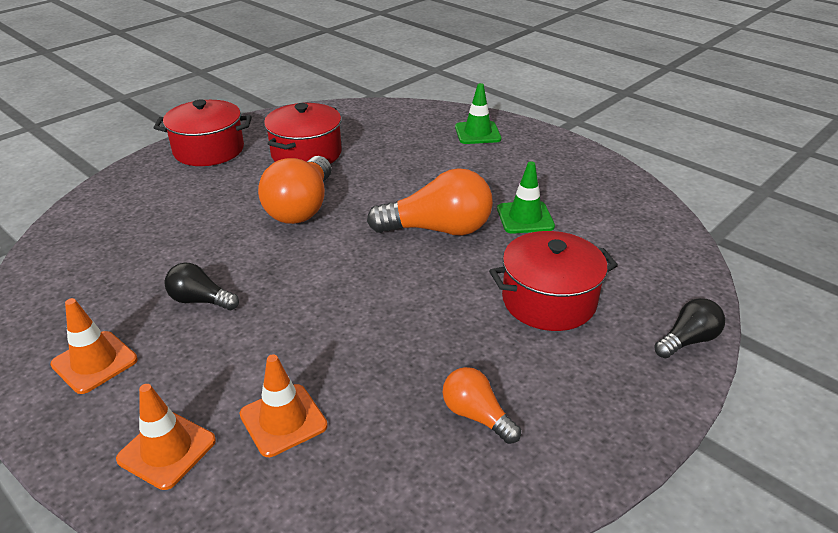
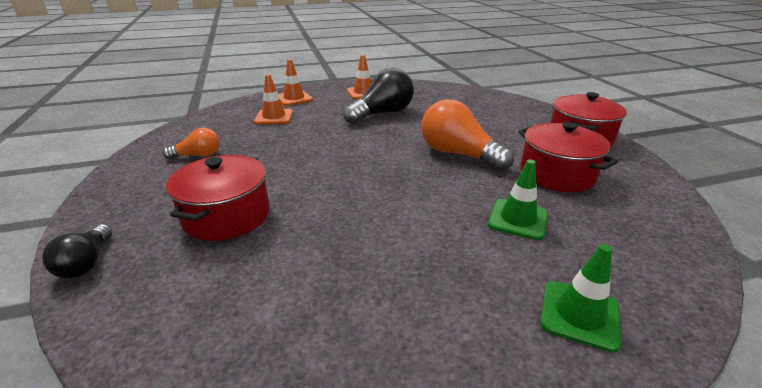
camera: 120 degrees right, 5 degrees down
black light bulb [164,263,239,310] -> black light bulb [343,68,414,124], size x1.84
orange light bulb [367,168,493,235] -> none
green traffic cone [497,161,555,234] -> green traffic cone moved to [488,160,548,240]

